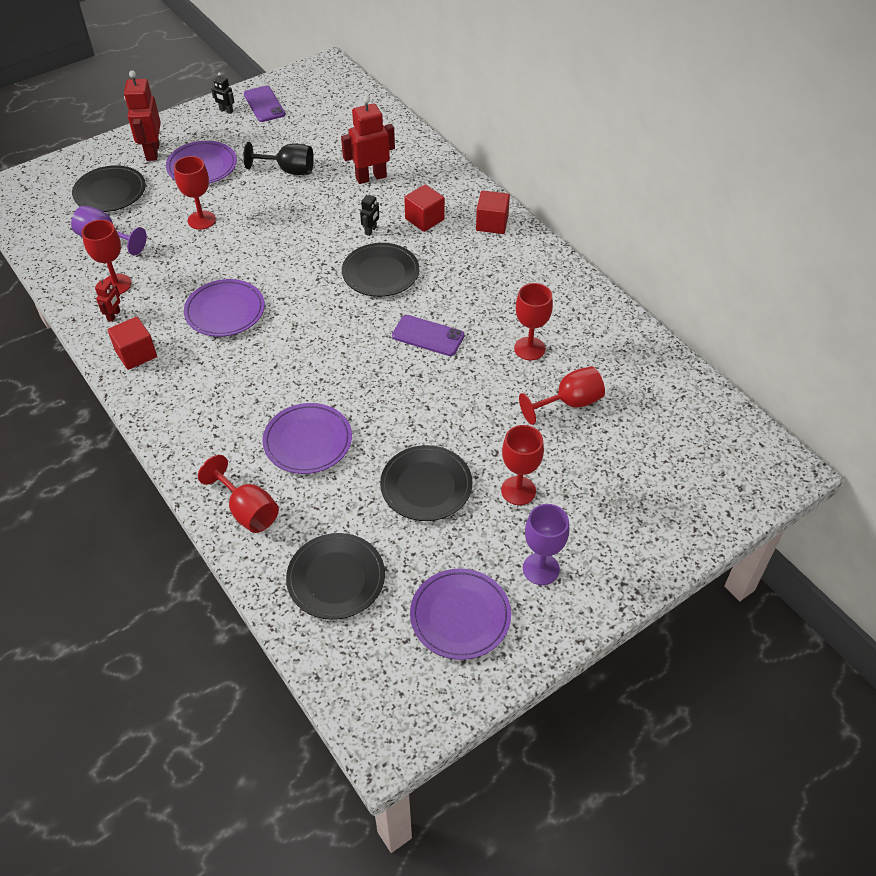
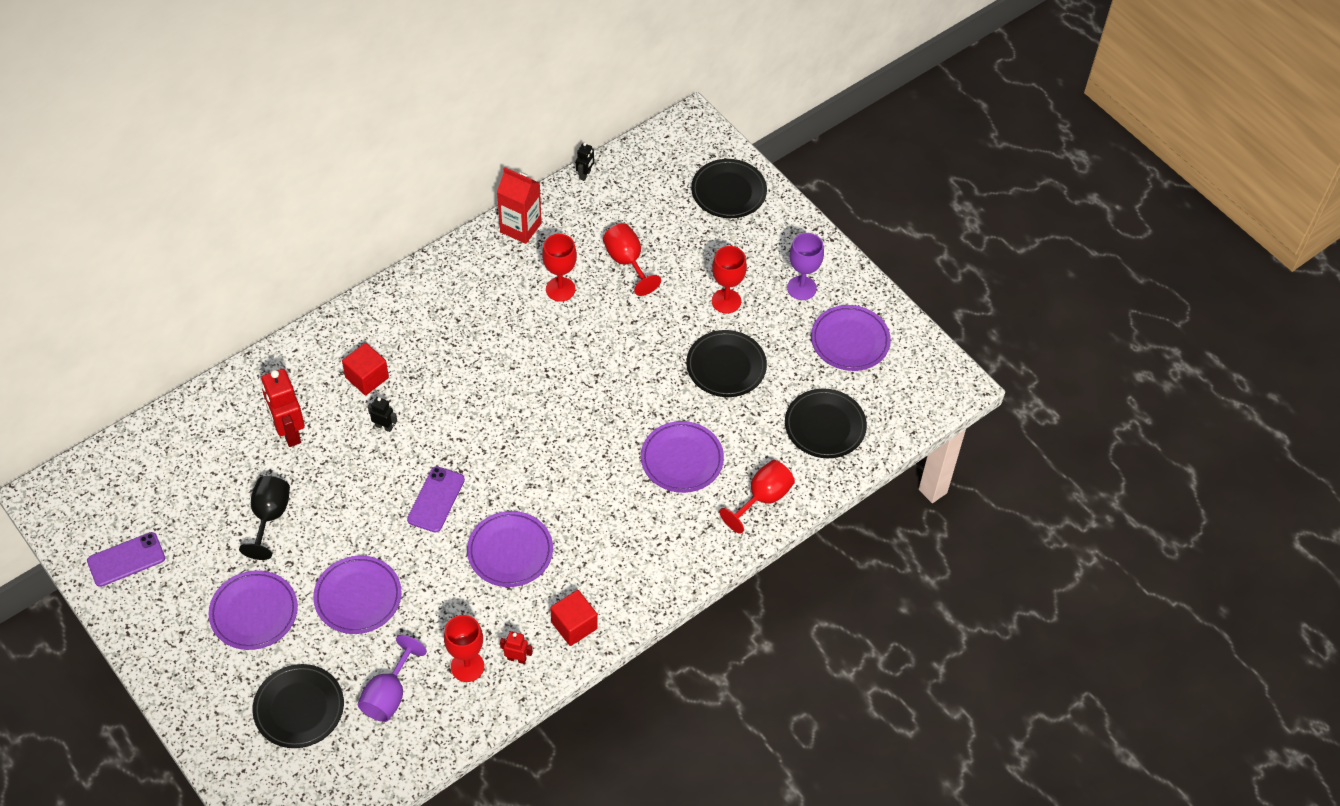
camera: 95 degrees left, 5 degrees up
red robot [124,70,161,161] -> none
red goblet [174,156,216,230] -> purple plate [313,556,402,634]
black robot [211,72,235,114] -> black robot moved to [576,142,594,181]
black plate [342,243,419,297] -> black plate moved to [691,159,767,218]
purple phone [392,315,464,356] -> purple phone moved to [407,466,465,533]
red cube [476,191,510,234] -> none
none -> red carton [497,167,542,244]

